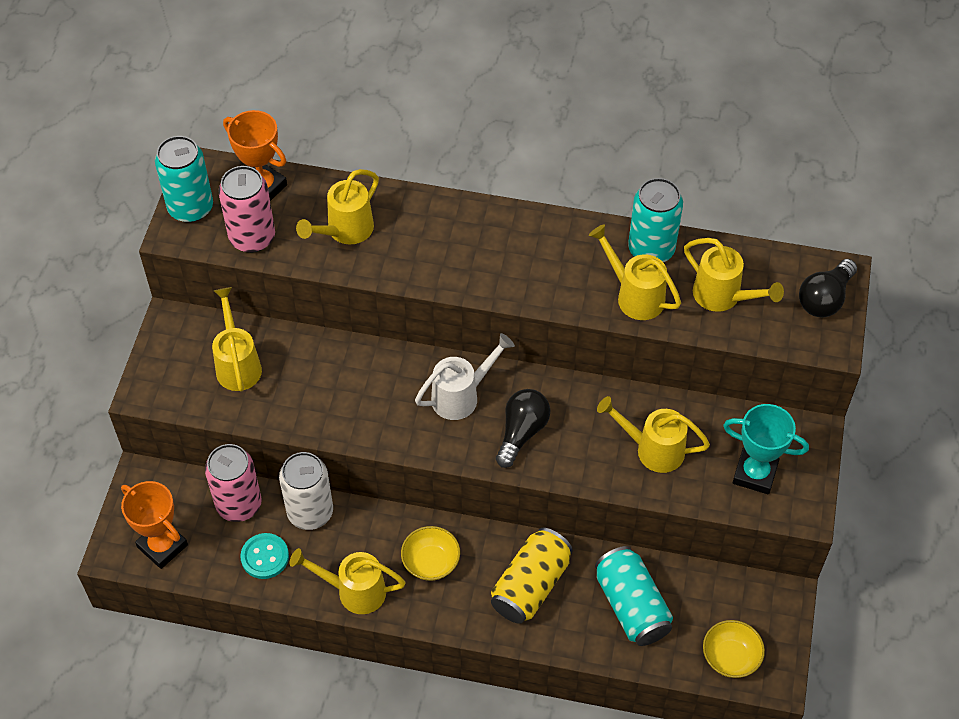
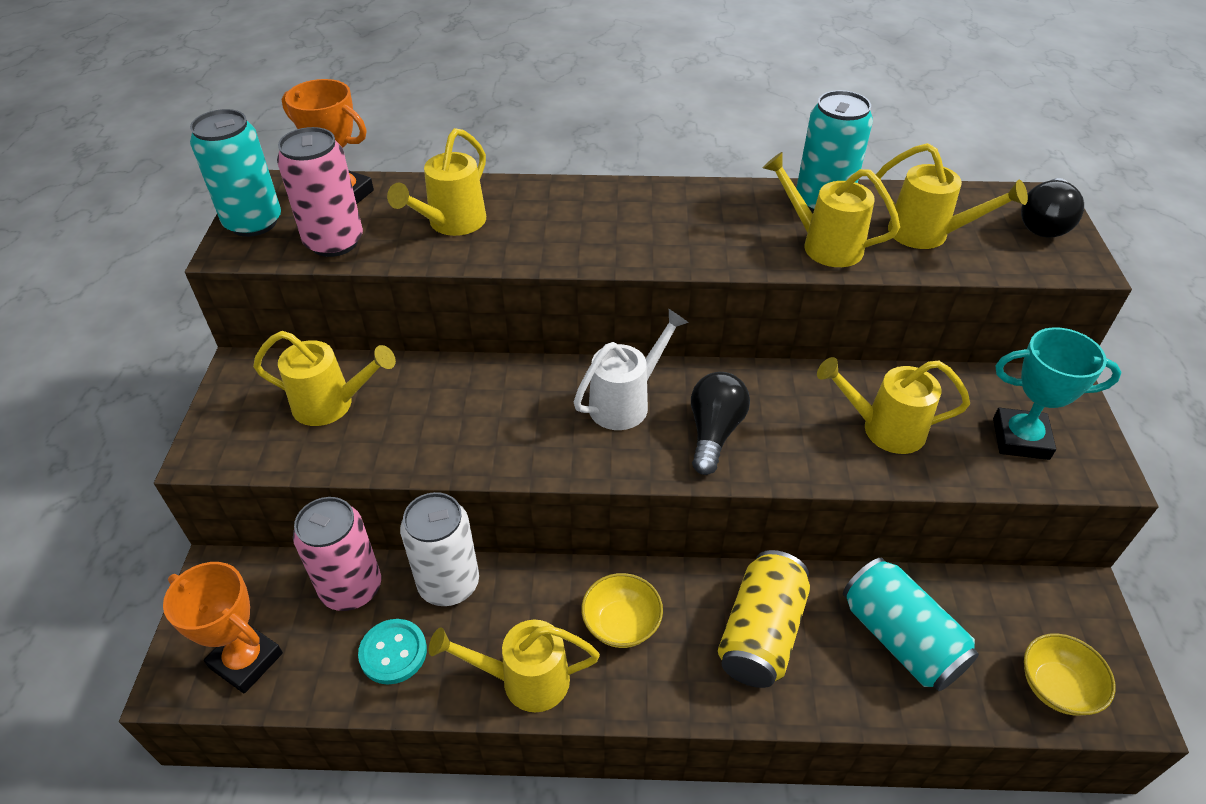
camera: 10 degrees left, 10 degrees down
yellow watering can [212,287,262,392] -> yellow watering can turned 120 degrees clockwise [253,331,396,426]

